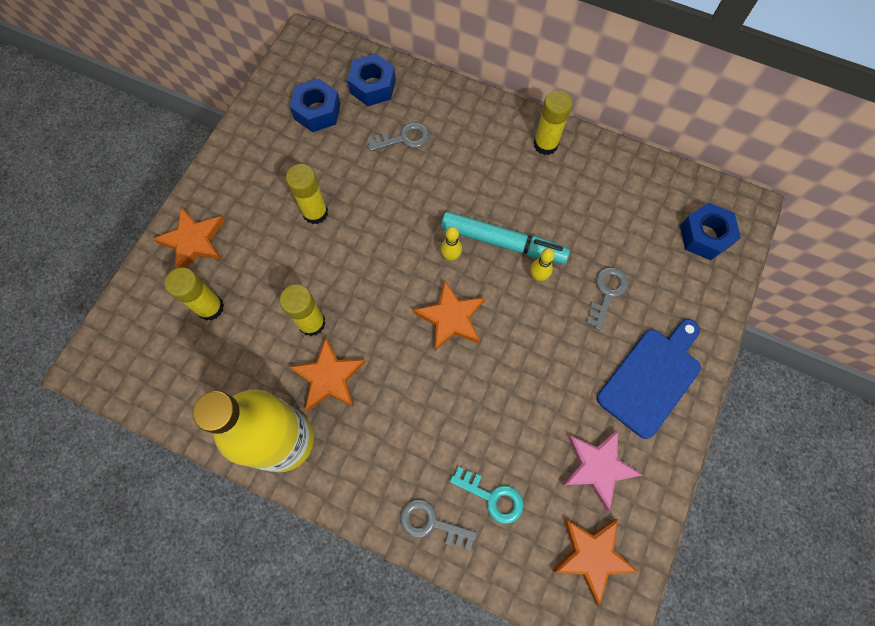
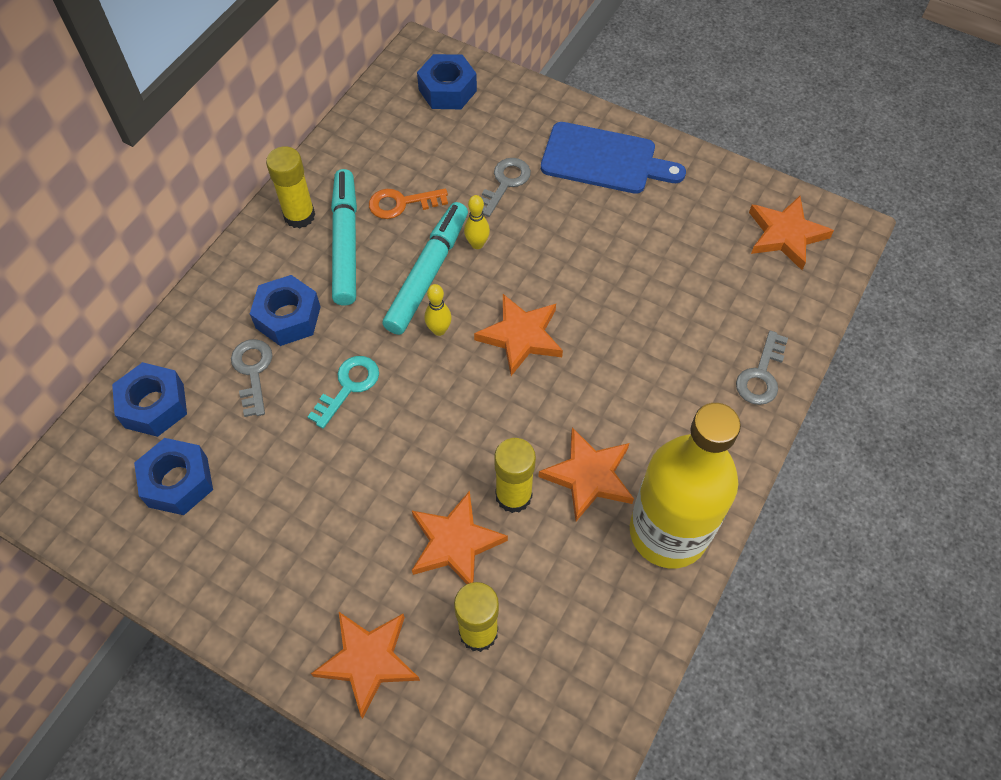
camera: 85 degrees left, 10 degrees down
yellow glue stick [286,164,328,224] -> none
turquoise key [450,467,524,524] -> turquoise key moved to [308,356,379,429]
pink star [562,430,642,511] -> none
grey key [586,267,628,330] -> grey key turned 90 degrees clockwise [481,158,531,217]
blue cutting board [597,319,701,439] -> blue cutting board turned 150 degrees clockwise [541,122,686,194]
none -> blue nut [250,275,321,346]
none -> turquoise marker [331,169,357,306]
none -> orange key [369,189,448,219]
none -> orange star [412,491,508,584]

